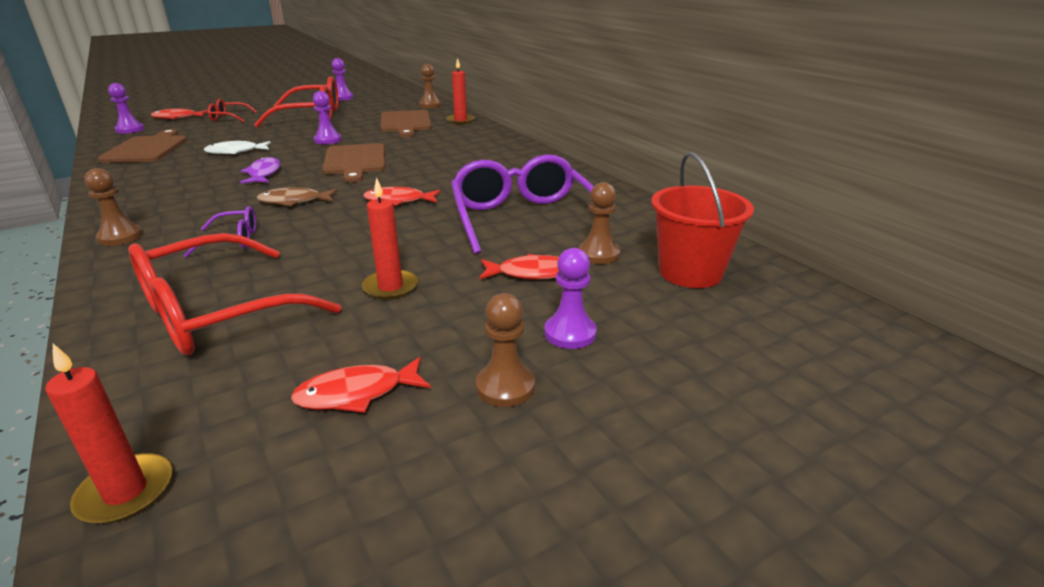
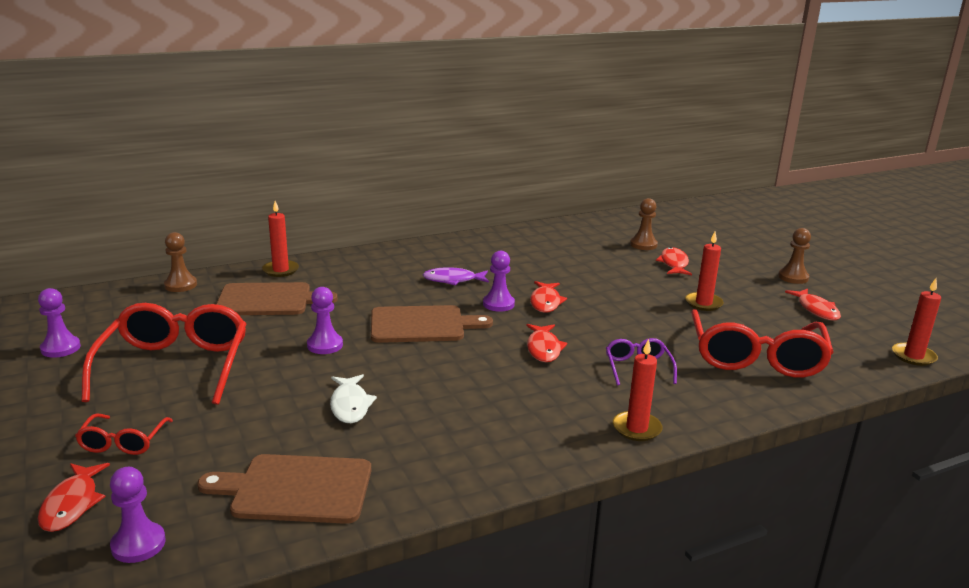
camera: 85 degrees left, 5 degrees down
brown pawn [84,168,143,246] -> red candle [613,339,663,441]
red glasses [128,233,341,356] -> red glasses turned 45 degrees clockwise [691,309,834,378]
purple fish [240,157,281,184] -> purple fish moved to [423,267,489,285]
brown fish [257,187,337,206] -> red fish [527,324,567,362]
purple glasses [451,155,594,254] -> none
purple pawn [544,248,597,349] -> purple pawn moved to [483,251,515,312]
red bucket [651,152,754,288] -> none

